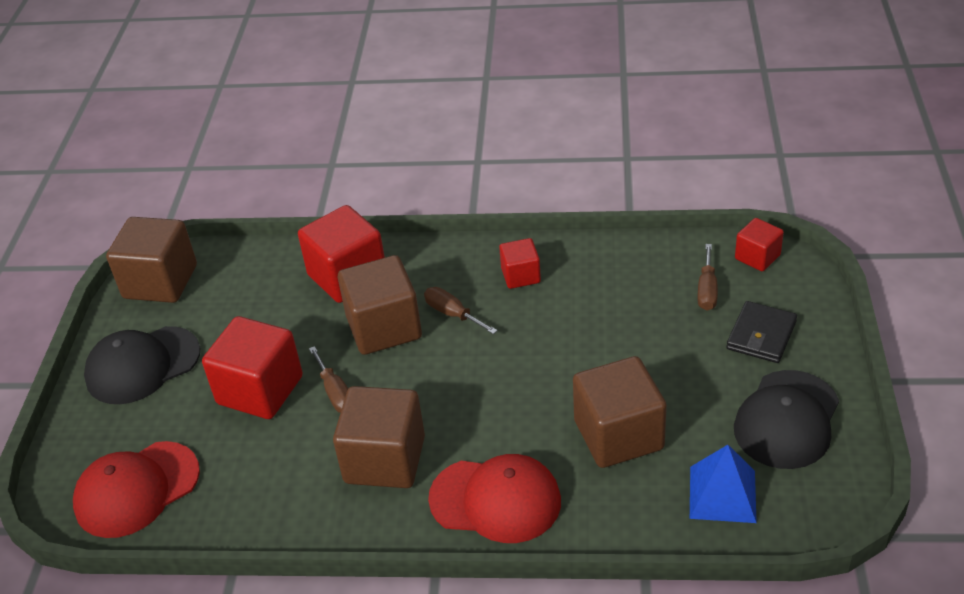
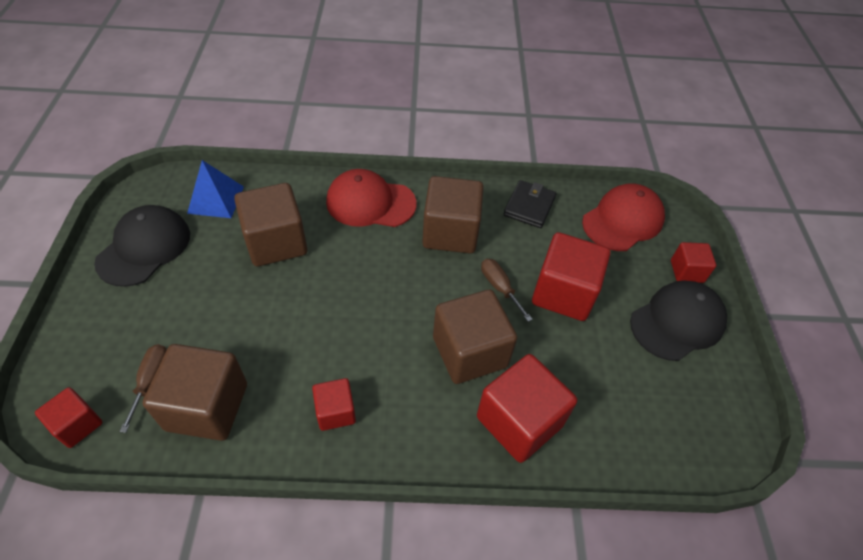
camera: 170 degrees right, 10 degrees up
brown cube [106,217,197,303] -> brown cube moved to [143,344,247,441]
brown screwdriver [424,287,498,334] -> none
black wallet [726,301,797,363] -> black wallet moved to [504,180,556,228]
none -> red cube [671,242,716,283]

